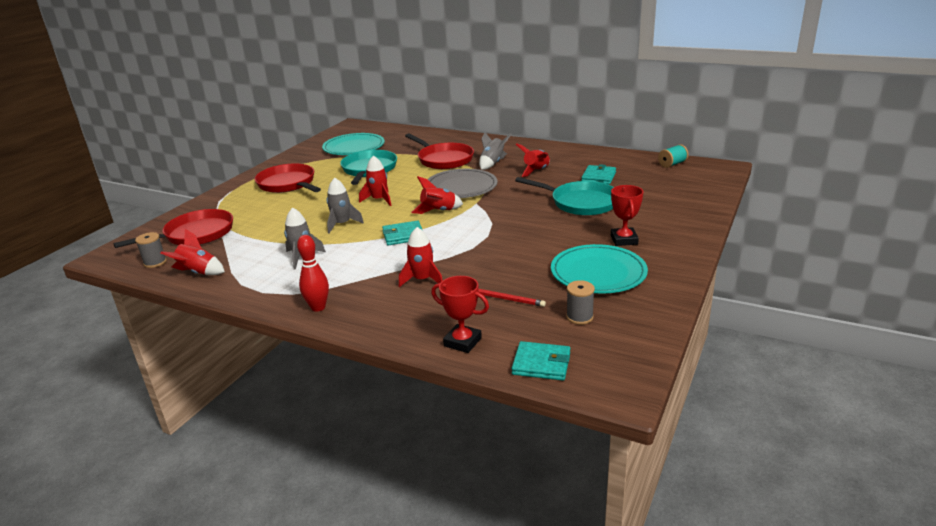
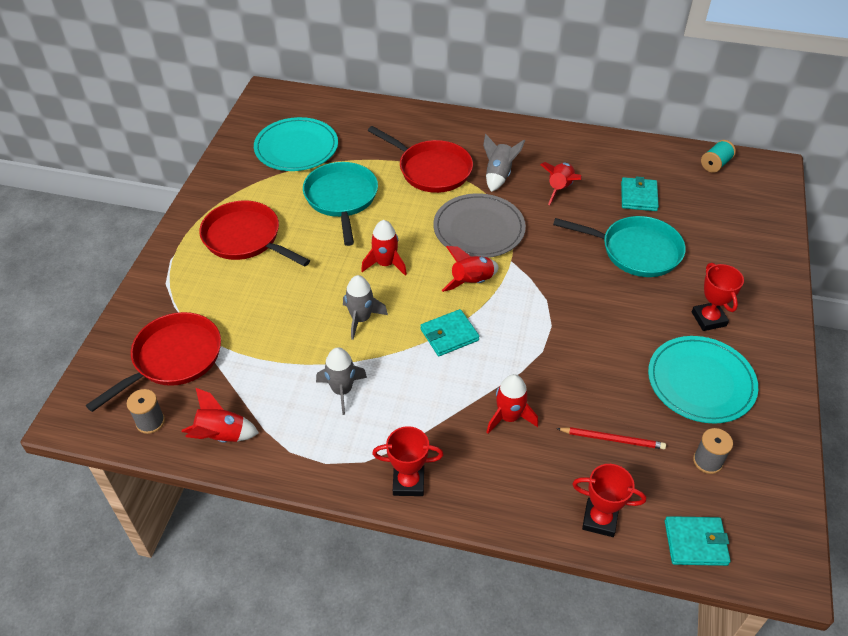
camera: 15 degrees left, 20 degrees up
red bowling pin [297,235,329,312] -> red trophy [372,426,444,496]

